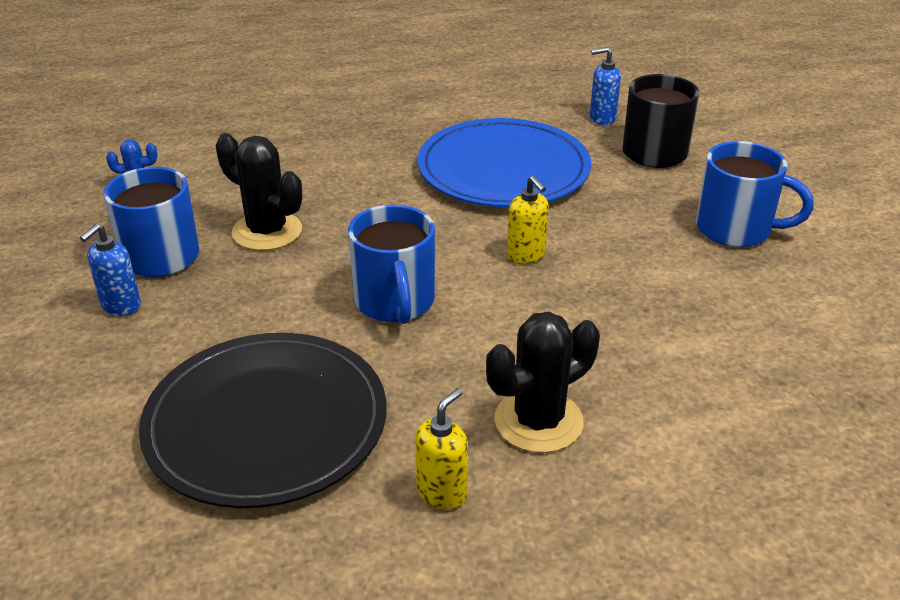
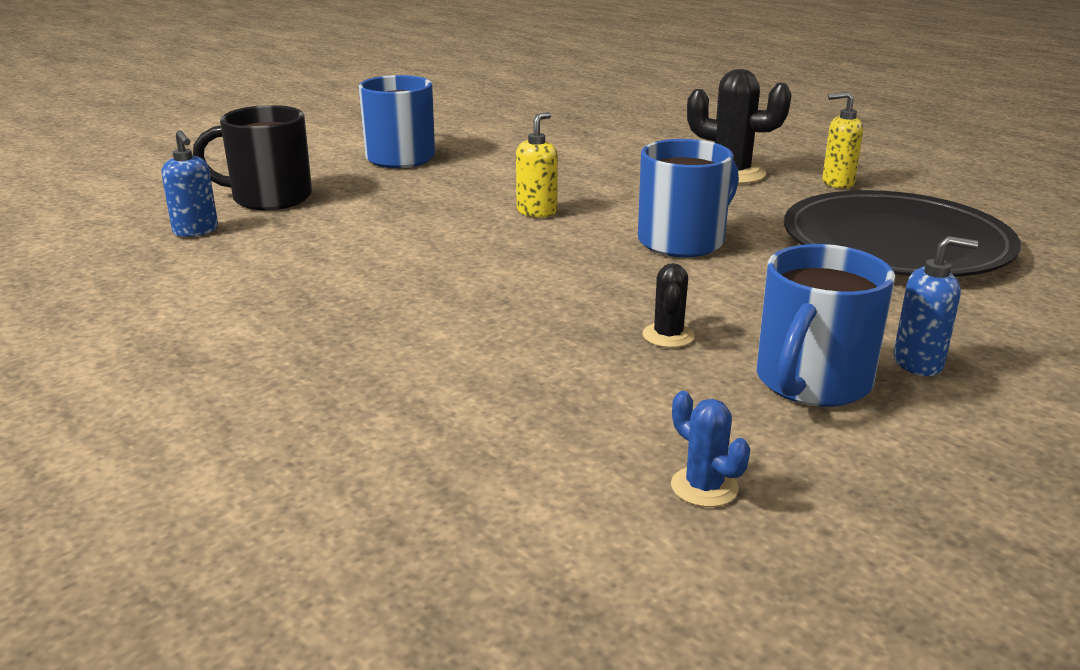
camera: 120 degrees left, 10 degrees down
black cactus [216,133,302,251] -> black cactus [643,263,695,348], size x0.52
blue plate [417,118,591,207] -> none

